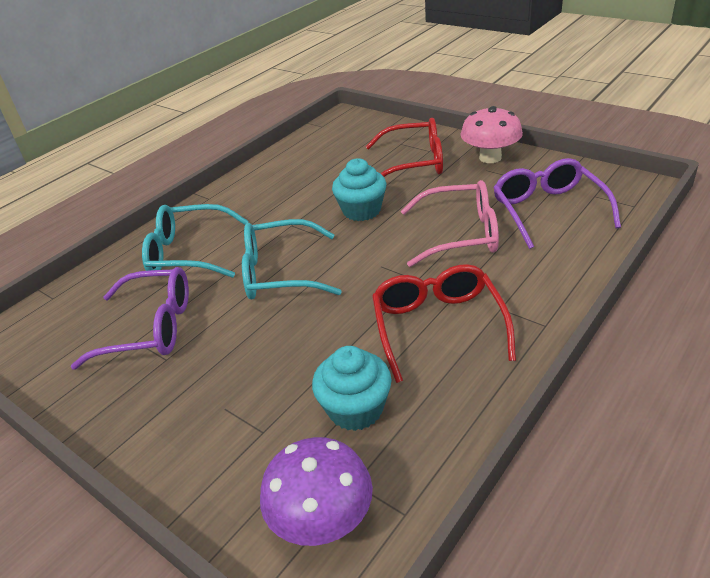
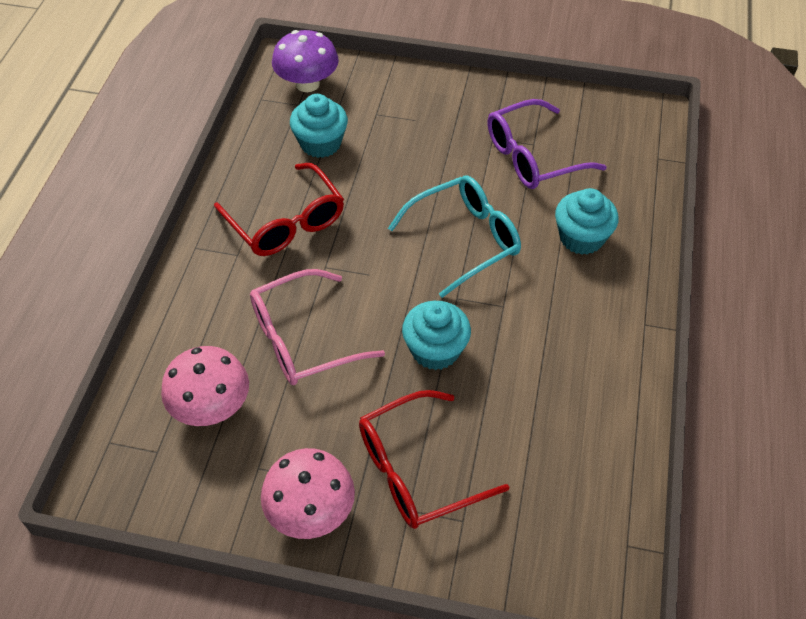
camera: 150 degrees right, 15 degrees up
turquoise glasses [142,204,249,278] -> turquoise cupcake [555,188,619,255]
purple glasses [493,158,621,249] -> pink mushroom [161,346,249,426]

